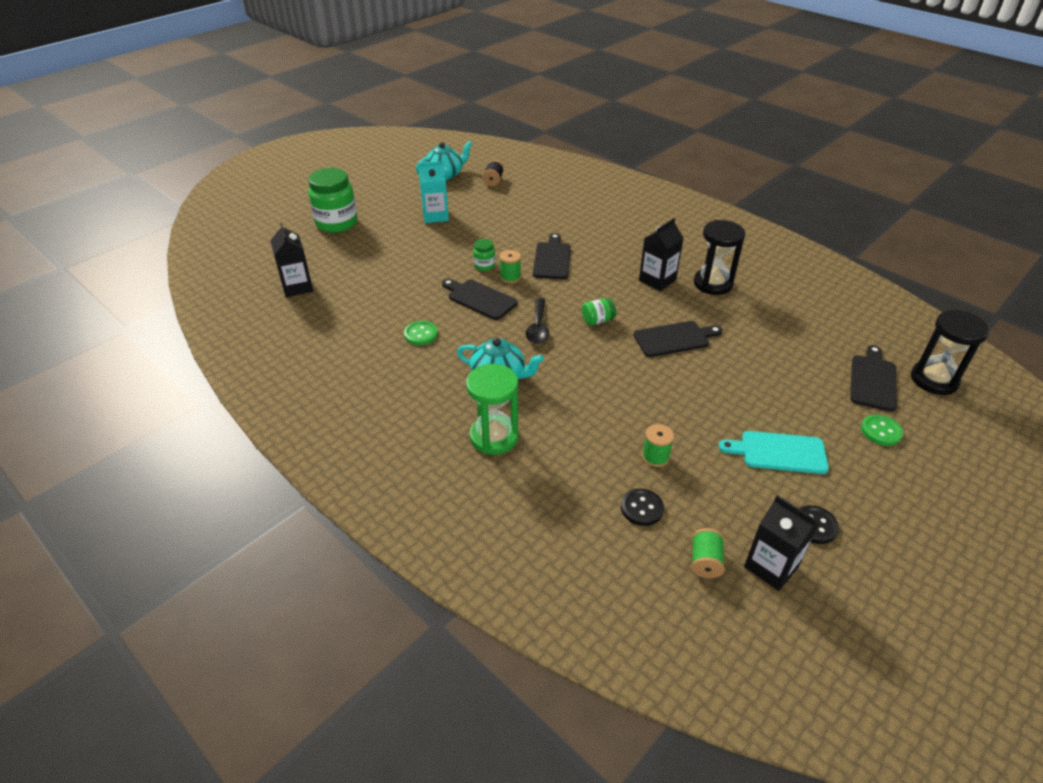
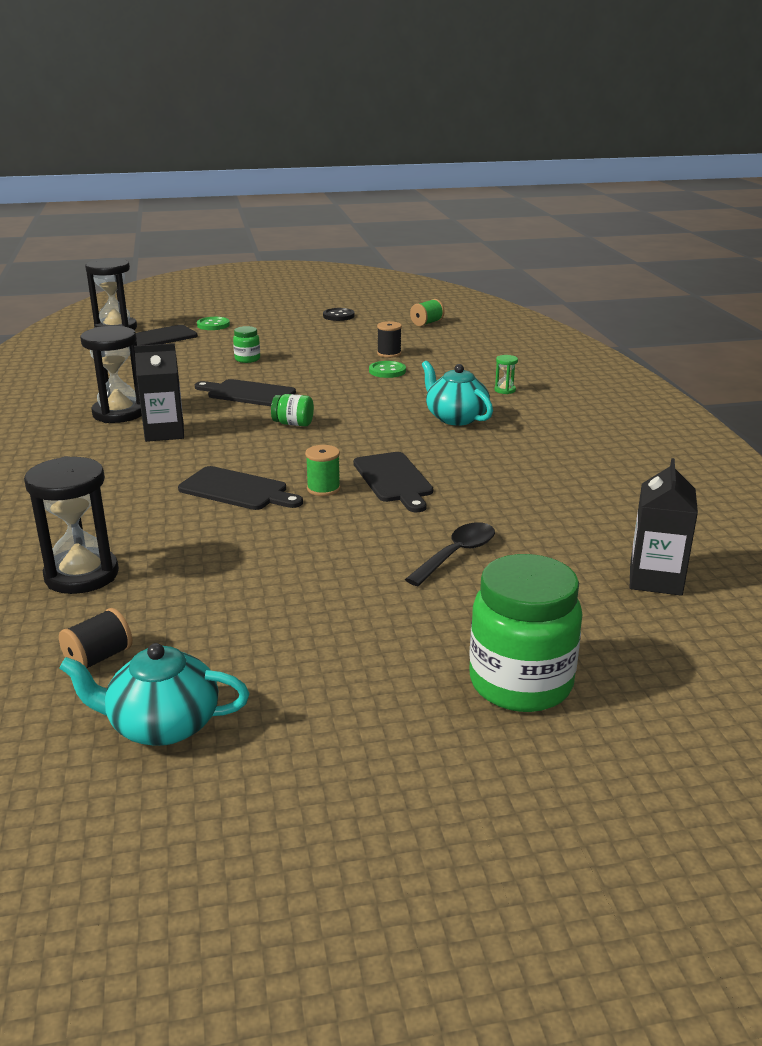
camera: 145 degrees left, 15 degrees down
green button [404,321,438,345] -> green button moved to [369,361,406,378]
turquoise carton [418,161,449,223] -> none
green hourglass [466,364,519,455] -> green hourglass [494,355,518,394], size x0.43
green jar [473,239,495,271] -> green jar moved to [233,326,260,363]
black spoon [526,298,549,344] -> black spoon moved to [405,522,495,586]
black cutting board [533,233,571,279] -> black cutting board turned 105 degrees counterclockwise [178,466,303,510]
black button [621,488,664,526] -> none
green spool [642,424,674,467] -> black spool [377,321,402,358]
turquoise cutting board [718,431,829,474] -> none
black carton [744,495,819,591] -> none
none -> black hourglass [24,456,119,594]

